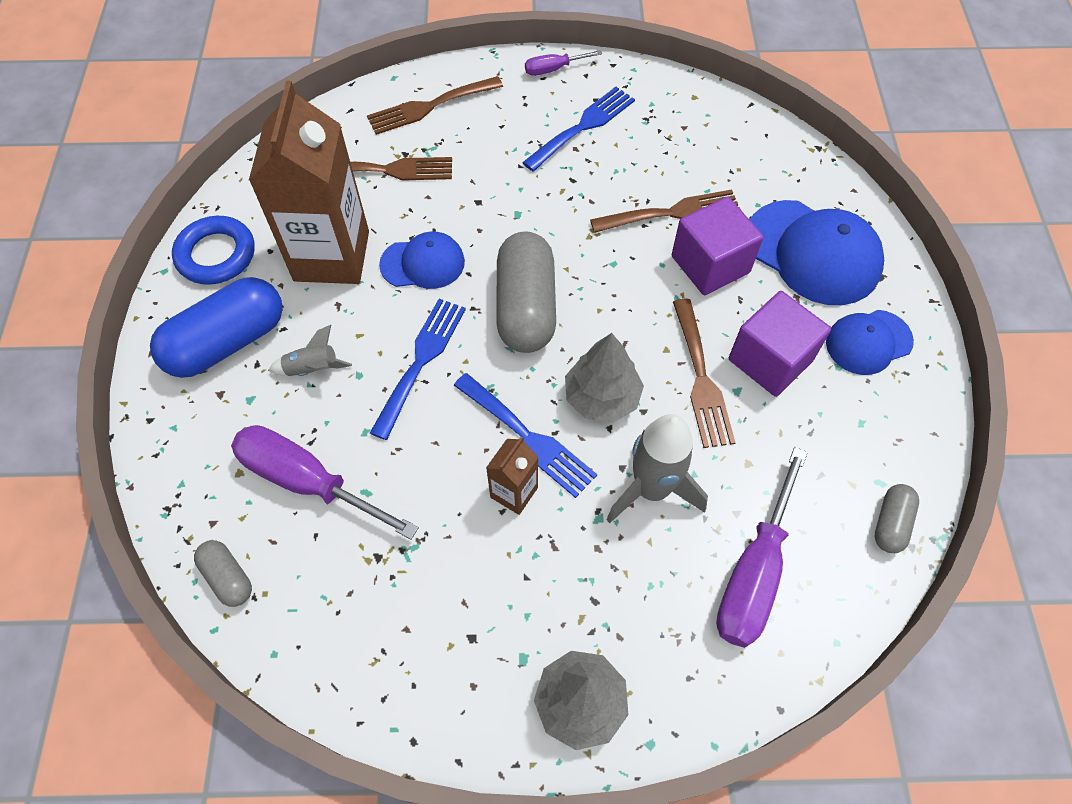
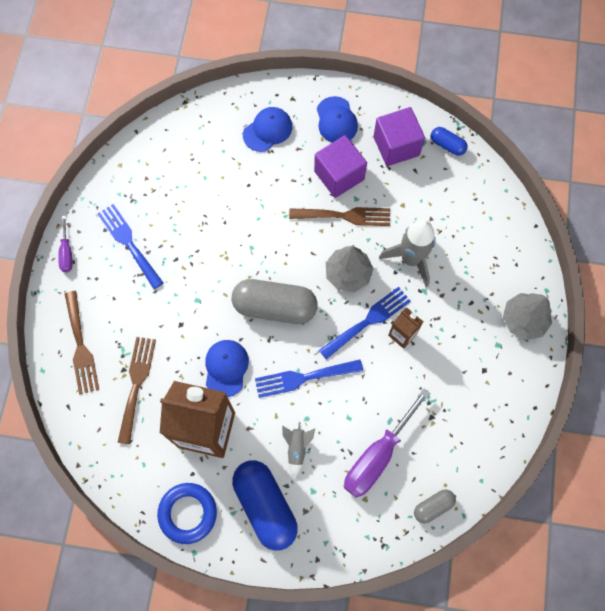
camera: 80 degrees left, 10 degrees up
blue fork [370,299,466,440] -> blue fork turned 45 degrees counterclockwise [255,360,363,398]
brown fork [590,189,741,233] -> none
purple cube [672,197,763,295] -> purple cube moved to [373,107,425,166]
purple screwdriver [716,447,808,648] -> none
blue cap [750,200,884,305] -> blue cap [243,107,292,152], size x0.60
grey capsule [875,484,919,553] -> blue capsule [431,127,468,156]

